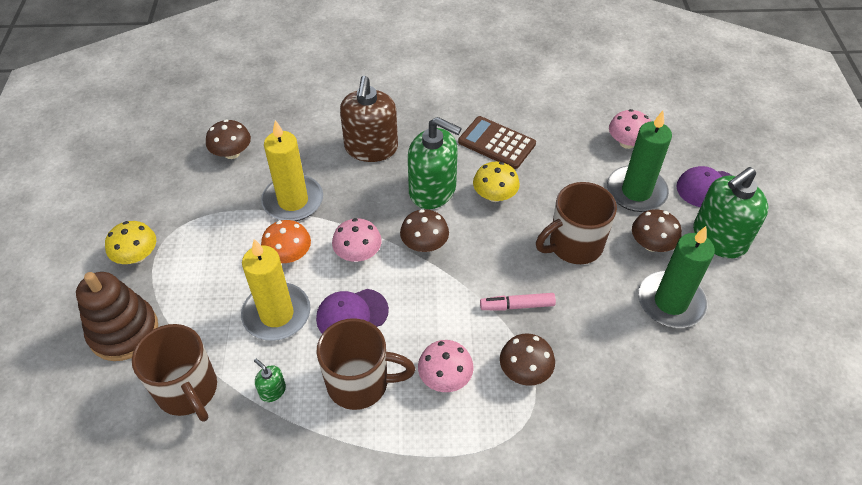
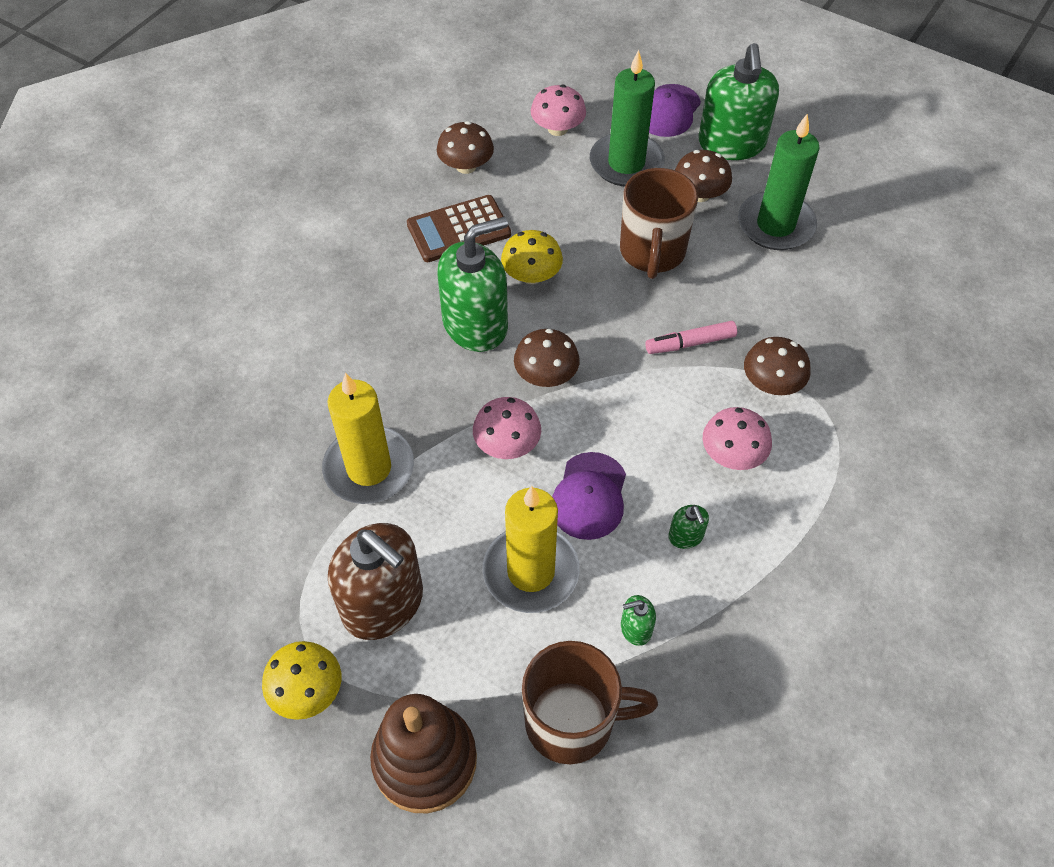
camera: 55 degrees left, 5 degrees up
brown mushroom [206,119,251,159] -> brown mushroom moved to [437,121,494,174]
orange mushroom [261,220,311,263] -> none
brown mug [317,318,415,410] -> green soap dispenser [668,505,709,549]
brown soap dispenser [340,76,398,162] -> brown soap dispenser moved to [328,523,423,640]
pink marker [480,293,556,310] -> pink marker turned 45 degrees clockwise [645,321,737,354]

